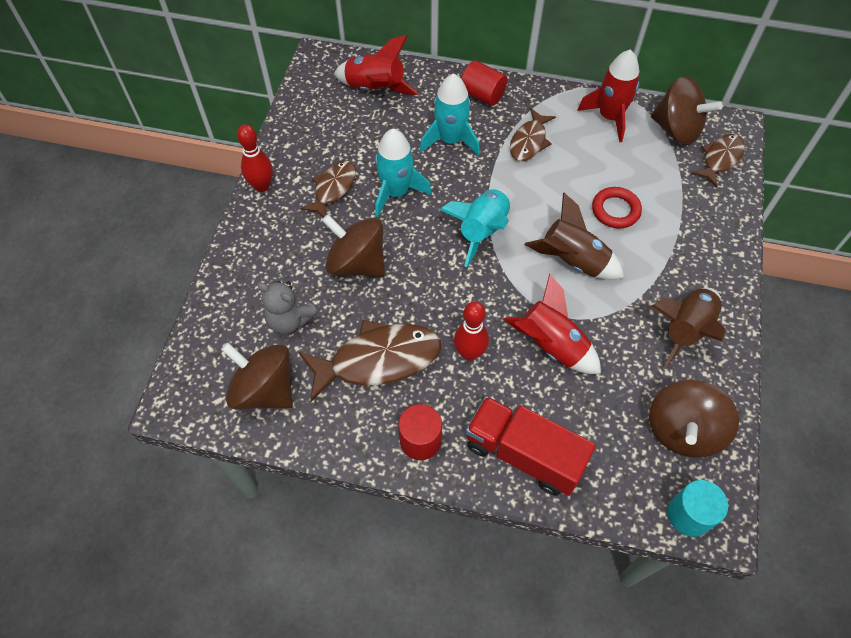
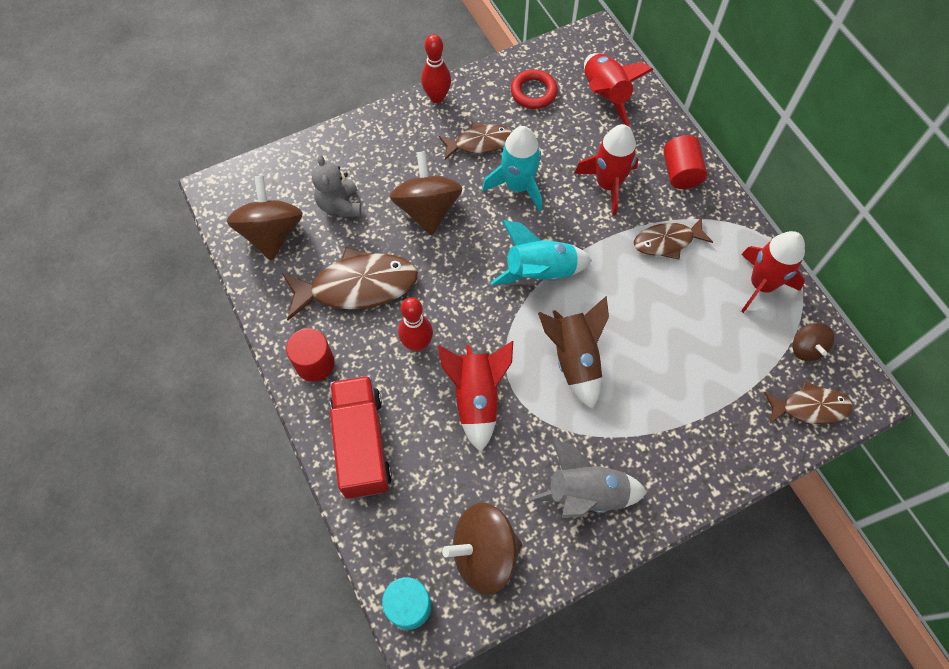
camera: 50 degrees right, 5 degrees up
brown fish [299,320,441,402] -> brown fish turned 45 degrees counterclockwise [282,247,418,320]
turquoise rocket [420,73,480,156] -> red rocket [574,124,638,216]
red ring [592,187,642,229] -> red ring moved to [511,69,558,109]
brown spinning top [651,76,723,145] -> brown spinning top [793,323,834,361], size x0.54
brown rocket [652,288,726,369] -> grey rocket [528,440,647,518]

